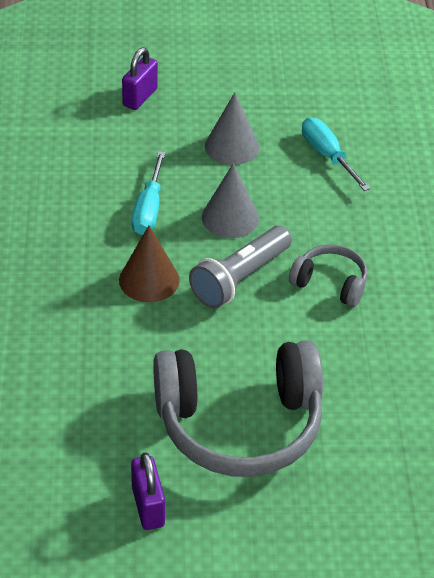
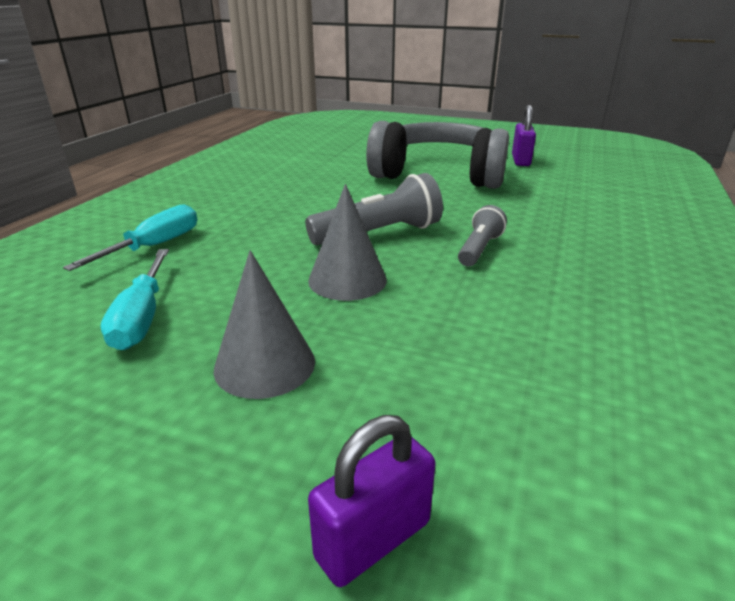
camera: 155 degrees left, 15 degrees down
brown cone [119,225,179,302] -> grey flashlight [458,205,507,266]
turquoise screwdriver [132,151,166,235] -> turquoise screwdriver moved to [63,204,197,271]
grey headphones [289,244,367,307] -> none

